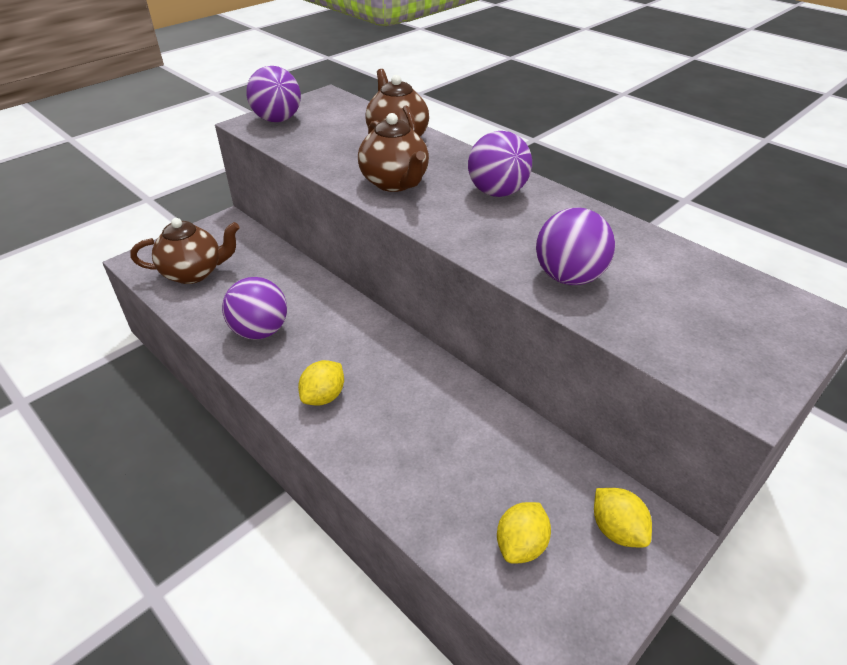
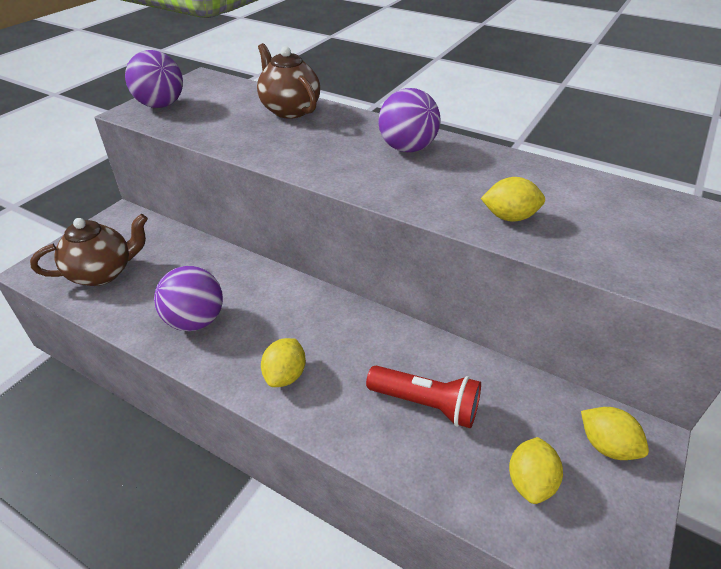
camera: 15 degrees left, 0 degrees up
brown teapot [358,113,429,192] -> none
purple ball [536,208,615,285] -> yellow lemon [481,177,545,222]
none -> red flashlight [366,365,481,428]

